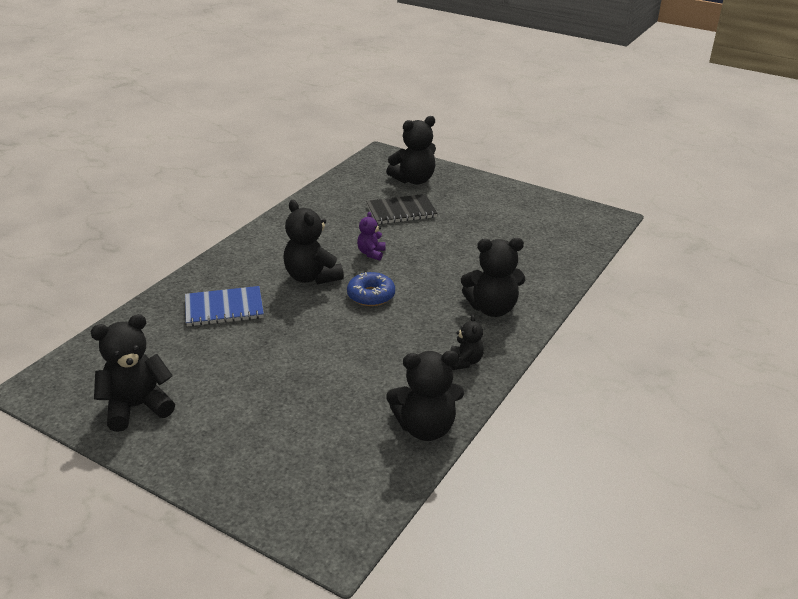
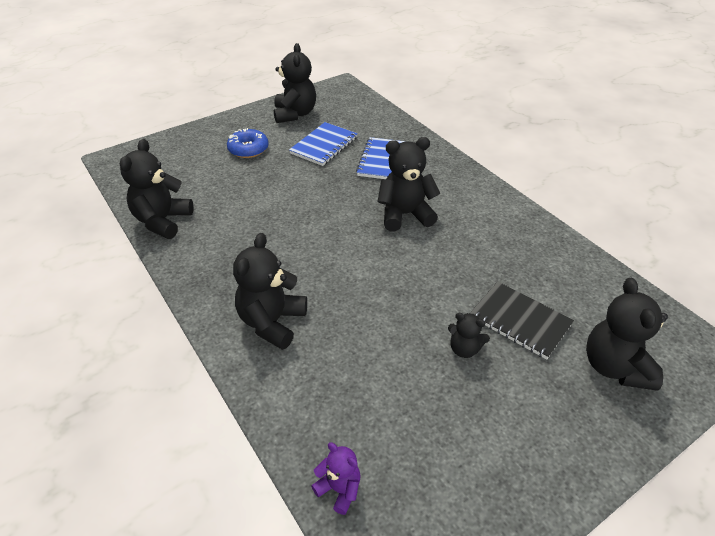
camera: 115 degrees right, 10 degrees up
blue donut [347,272,395,306] -> blue donut moved to [227,128,269,158]
purple teddy bear [357,212,386,260] -> purple teddy bear moved to [311,443,361,515]
black notebook [366,194,438,224] -> black notebook turned 60 degrees counterclockwise [470,282,574,360]
black teddy bear [450,315,484,370] -> black teddy bear moved to [448,313,490,358]
none -> blue notebook [289,122,358,166]

